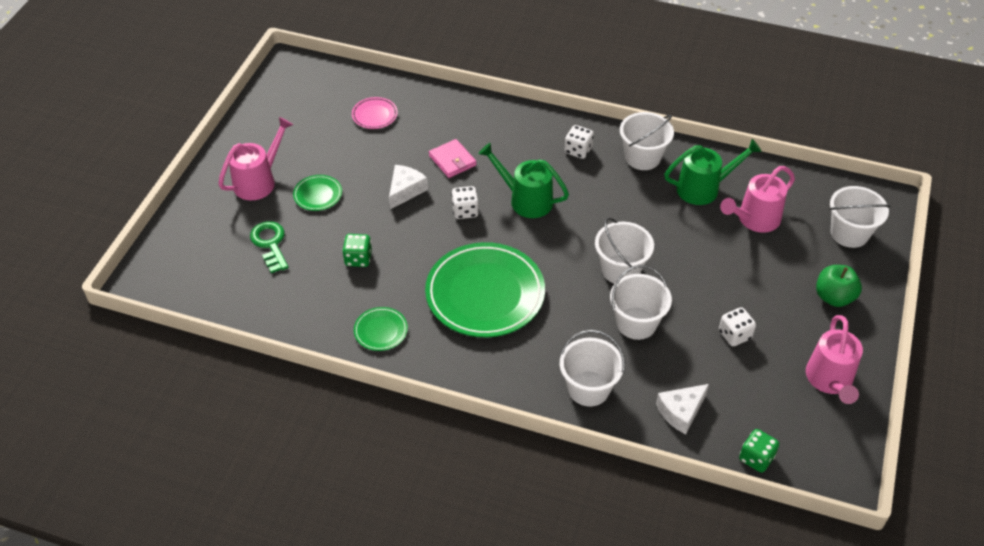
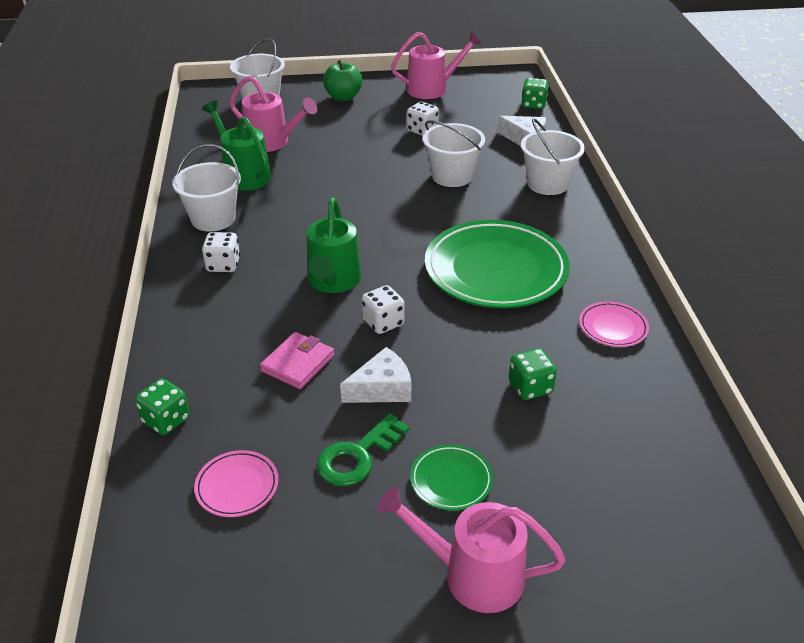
camera: 115 degrees left, 10 degrees down
green key [250,221,289,273] -> green key moved to [317,413,409,486]
green plate [354,307,408,351] -> pink plate [579,301,649,347]
white cheese [389,165,428,209] -> white cheese turned 150 degrees clockwise [340,347,411,403]
white bucket [595,218,654,284] -> none
none -> green dice [135,378,190,435]

